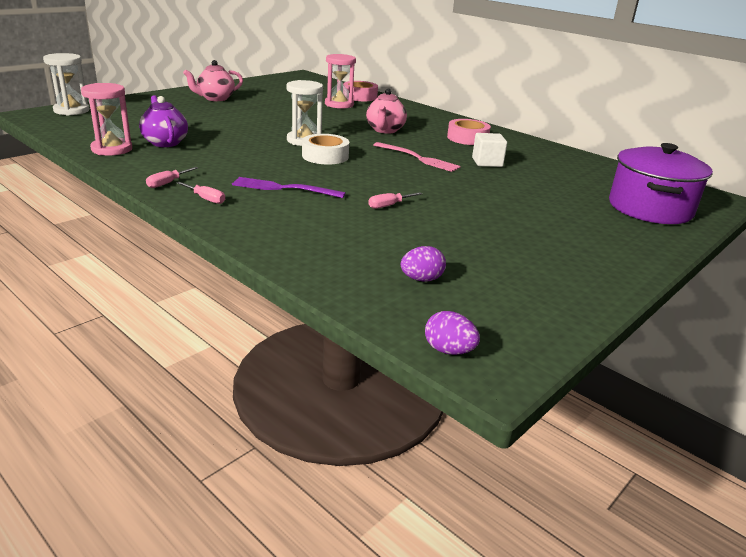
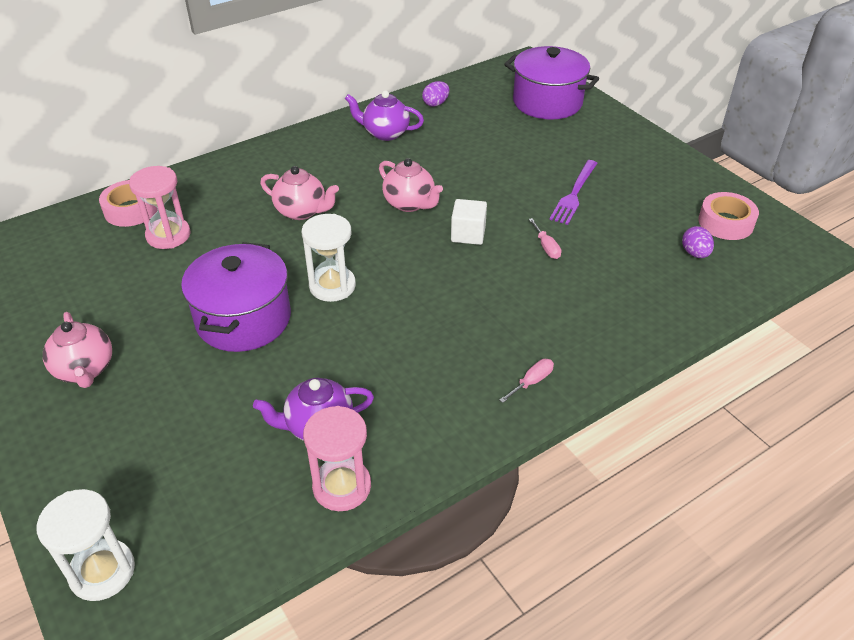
camera: 75 degrees left, 15 degrees up
pink screwdriver [146,167,198,188] -> none
purple fork [232,177,346,198] -> purple fork moved to [549,160,598,225]
white tape [302,134,349,164] -> none
pink fork [374,142,461,172] -> pink teapot [379,158,443,212]
purple egg [425,311,480,355] -> purple egg moved to [422,81,449,107]
pink tape [447,119,491,145] -> pink tape moved to [698,192,759,240]
white cube [472,133,507,167] -> white cube moved to [451,199,487,245]
none -> purple pot [181,242,291,352]
none -> purple teapot [345,90,424,141]

